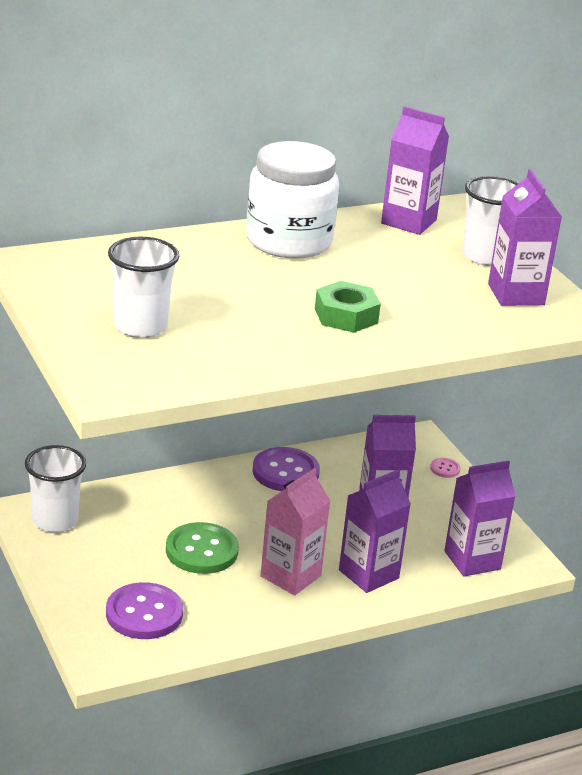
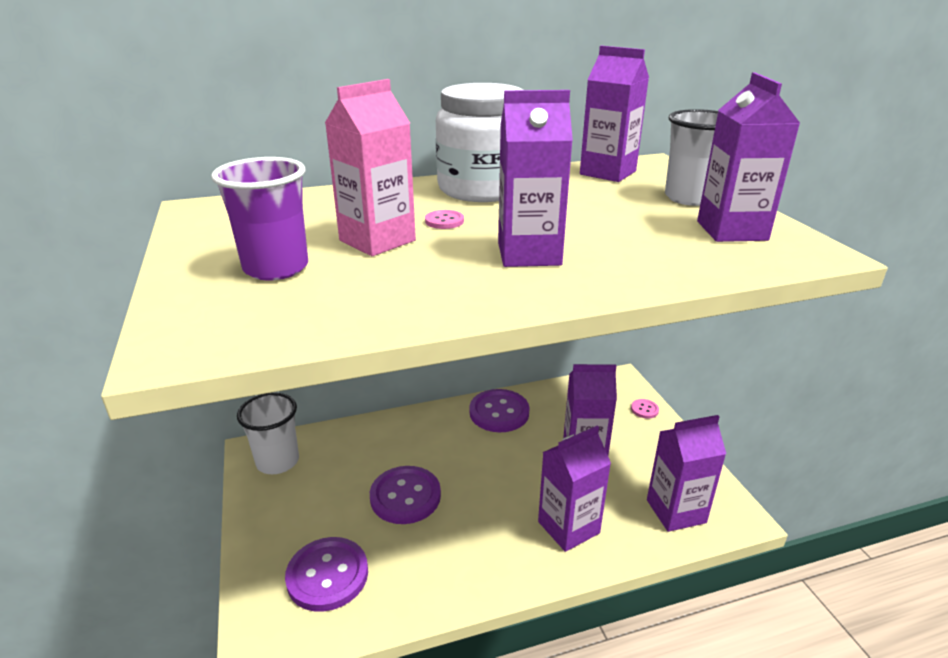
camera: 10 degrees right, 0 degrees up
white cup [108,237,179,338] -> purple cup [211,157,308,281]
green button [166,522,239,574] -> purple button [370,466,441,524]
pink carton [260,468,330,595] -> pink carton moved to [325,79,416,256]
green nut [315,281,381,333] -> purple carton [498,90,573,267]
none -> pink button [425,210,464,229]

